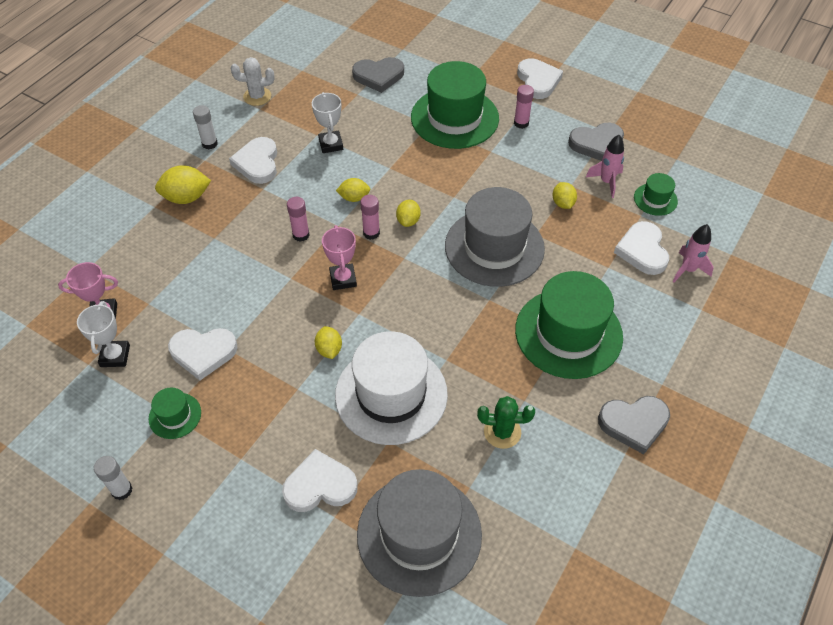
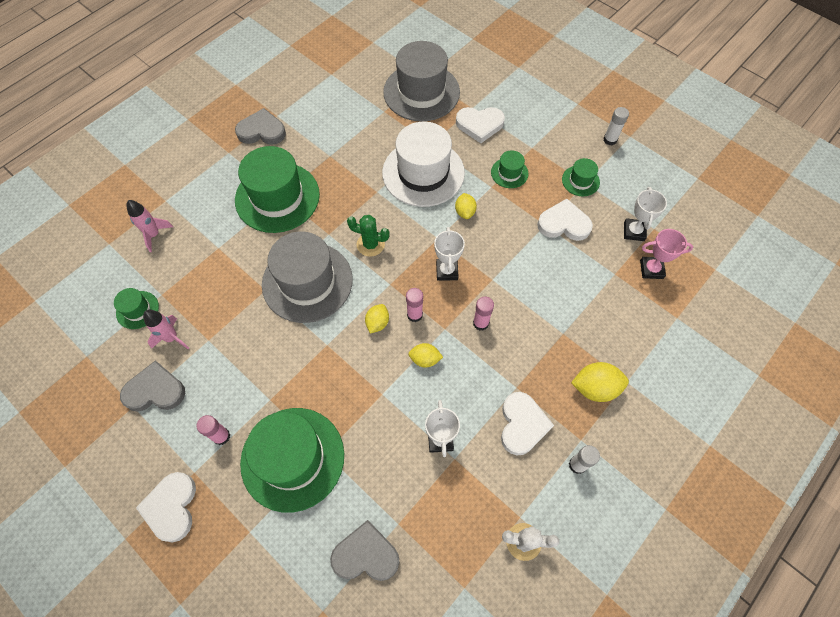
camera: 170 degrees left, 10 degrees up
pink trophy [322,225,357,290] -> white trophy [434,227,465,281]
green cactus [477,396,535,449] -> green cactus moved to [347,215,390,257]
yellow lemon [553,182,577,209] -> none
white heart [614,221,669,275] -> none
none -> green hat [491,150,529,188]

